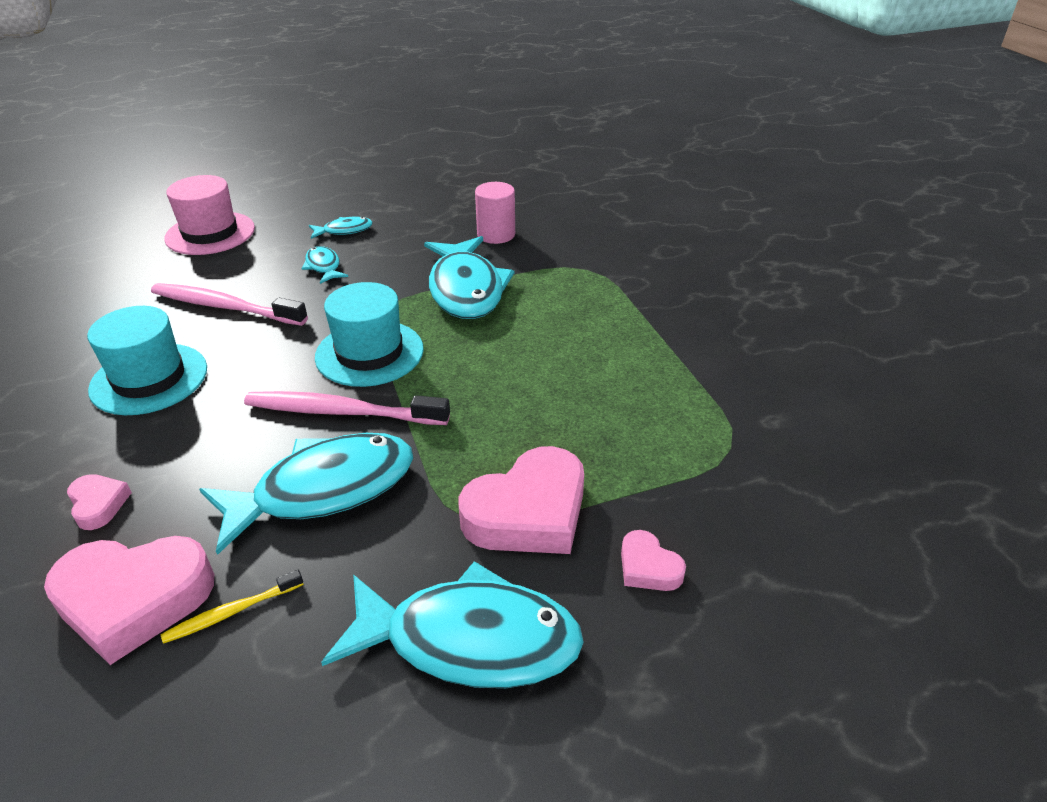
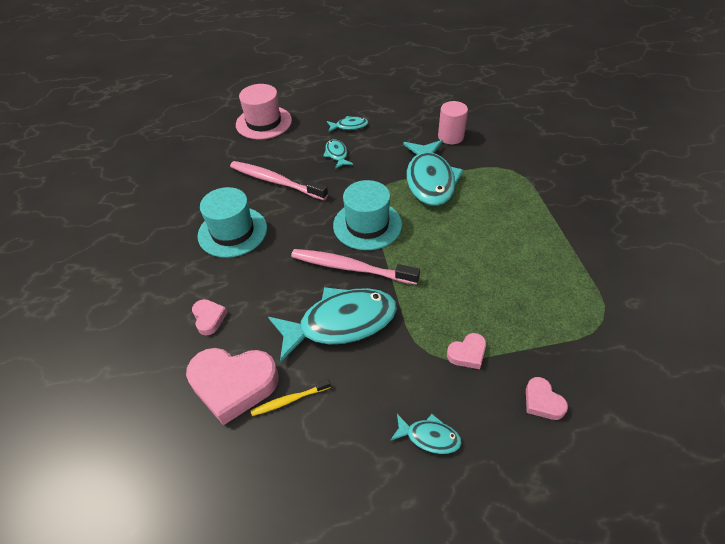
camera: 10 degrees right, 10 degrees up
turquoise fish [321,561,584,688] -> turquoise fish [390,414,462,454], size x0.46
pink heart [459,446,584,554] -> pink heart [447,333,486,369], size x0.49

